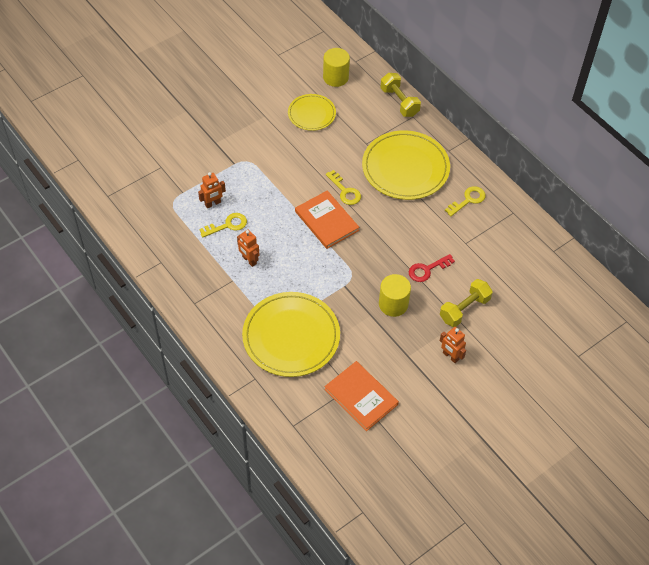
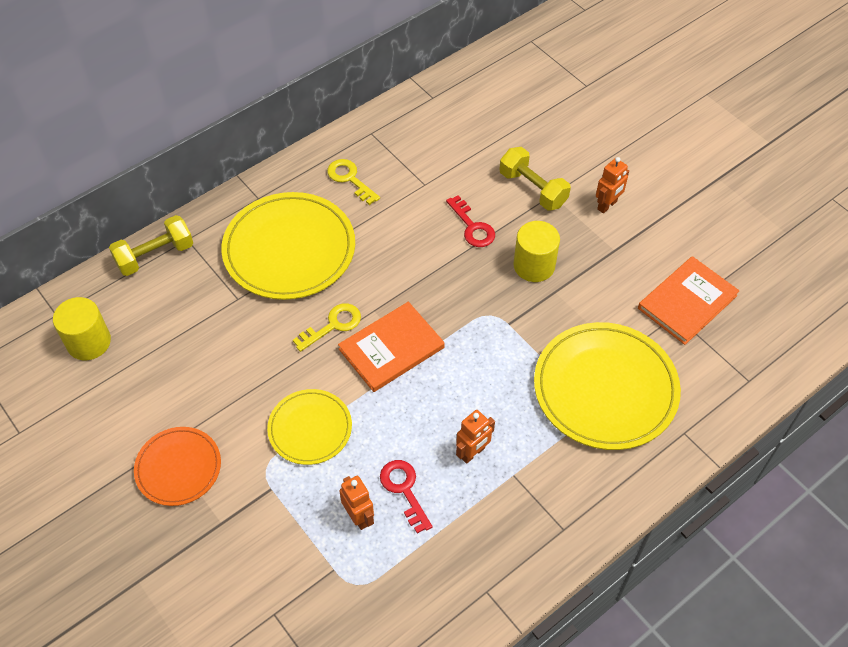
camera: 90 degrees left, 0 degrees up
yellow key [199,213,247,238] -> red key [380,460,432,533]
yellow plate [288,94,336,131] -> yellow plate moved to [267,389,352,465]
none -> orange plate [134,427,221,506]

